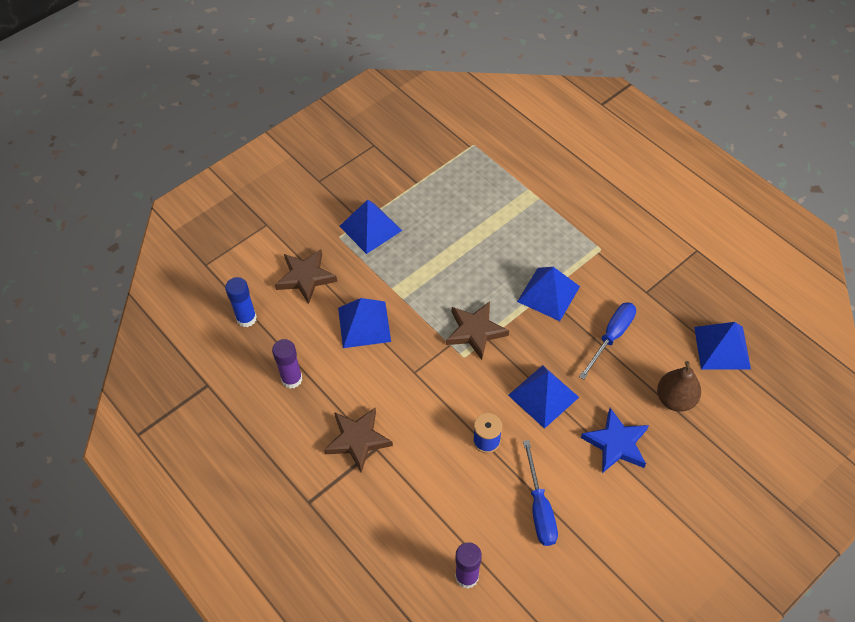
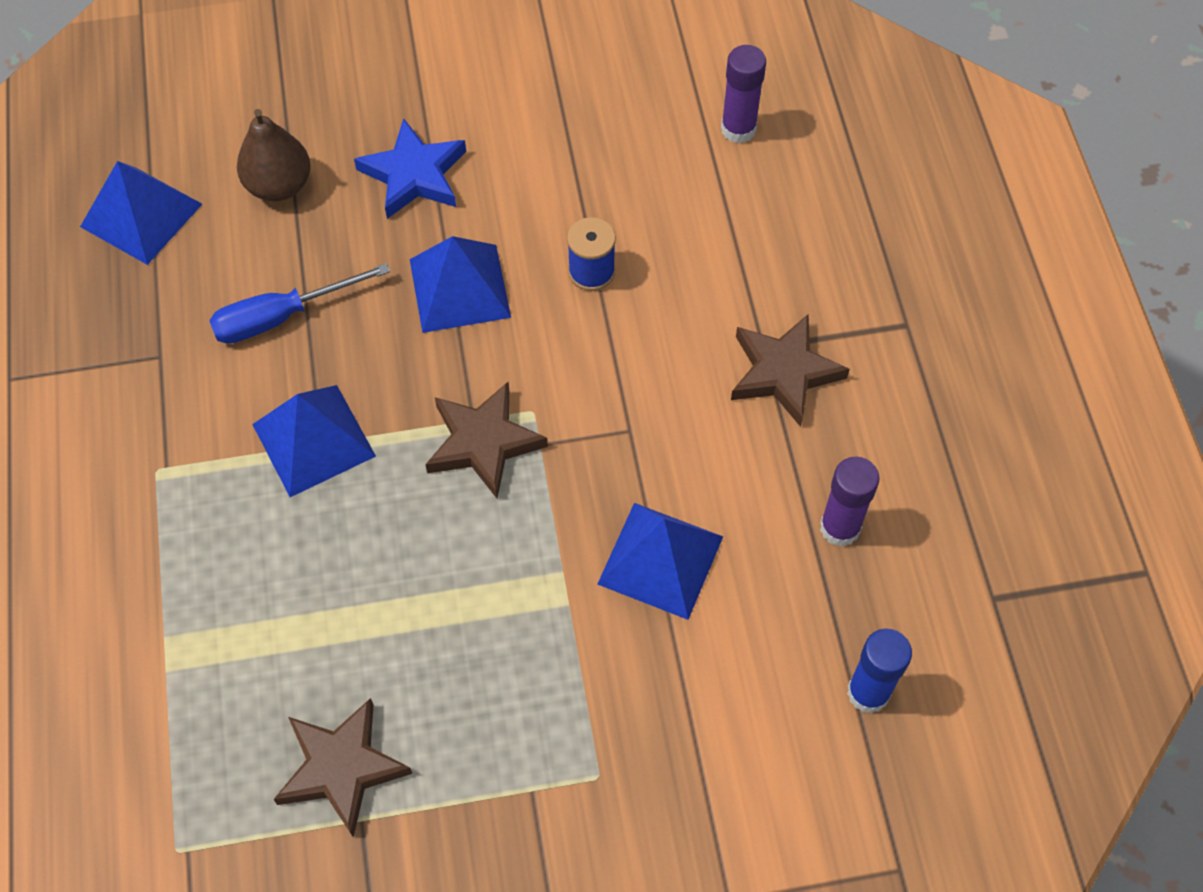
camera: 150 degrees left, 5 degrees up
brown star [275,249,337,304] -> brown star moved to [273,698,413,837]
blue pyramid [339,200,402,254] -> none
blue screwdriver [523,440,558,546] -> none

